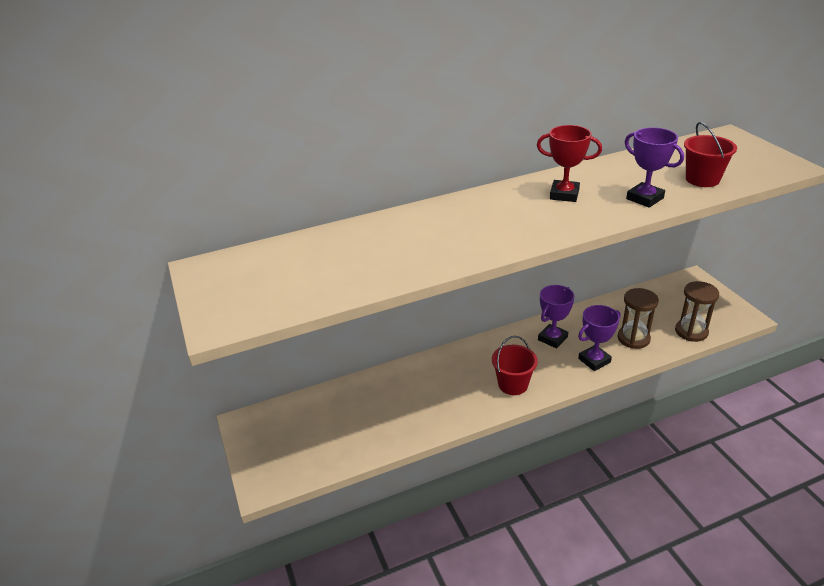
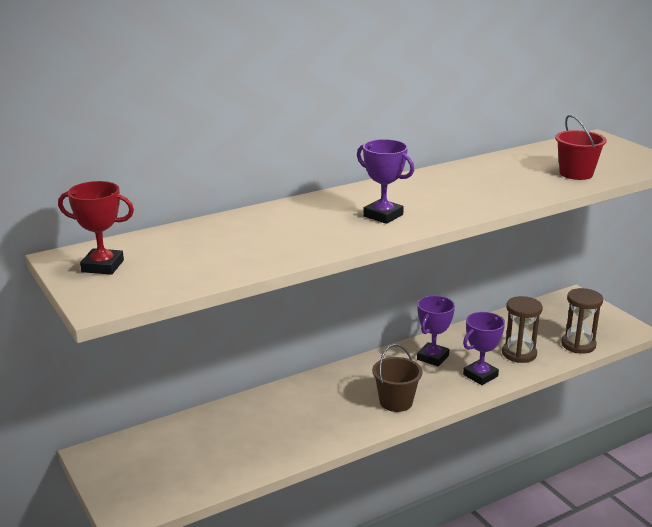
camera: 10 degrees left, 10 degrees down
red bucket [492,336,538,395] -> brown bucket [372,344,423,412]
red trophy [537,125,602,202] -> red trophy moved to [58,181,134,275]
purple trophy [625,127,684,208] -> purple trophy moved to [357,139,414,224]

